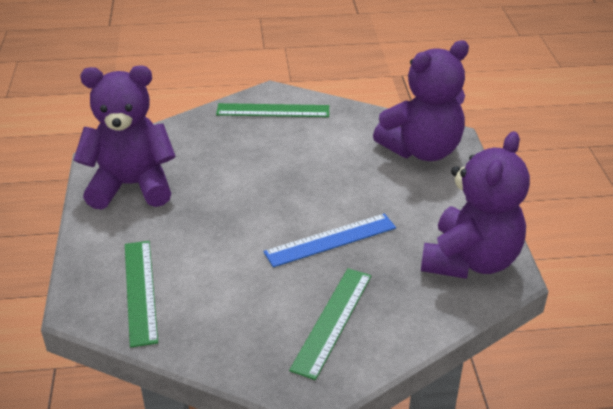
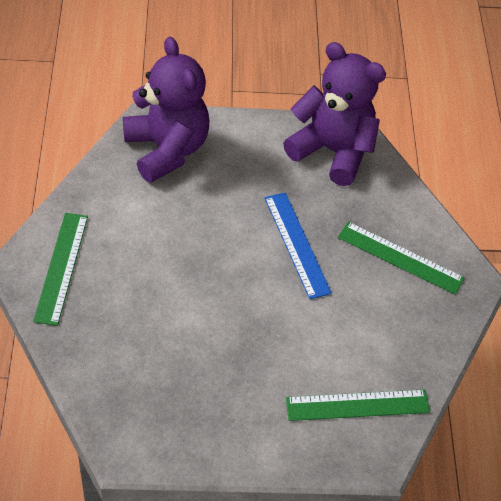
camera: 90 degrees left, 15 degrees up
purple teddy bear [74,65,176,210] -> none

